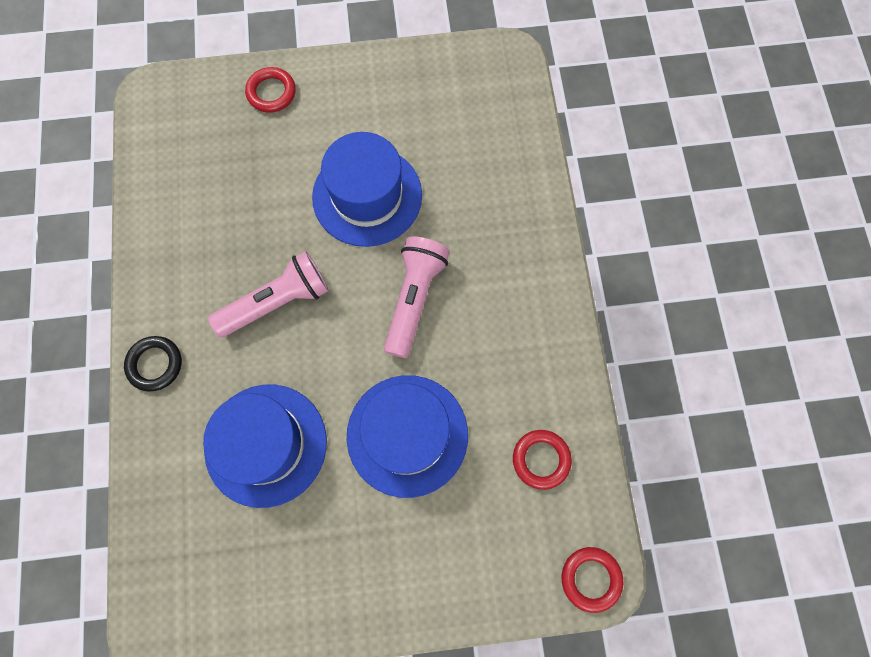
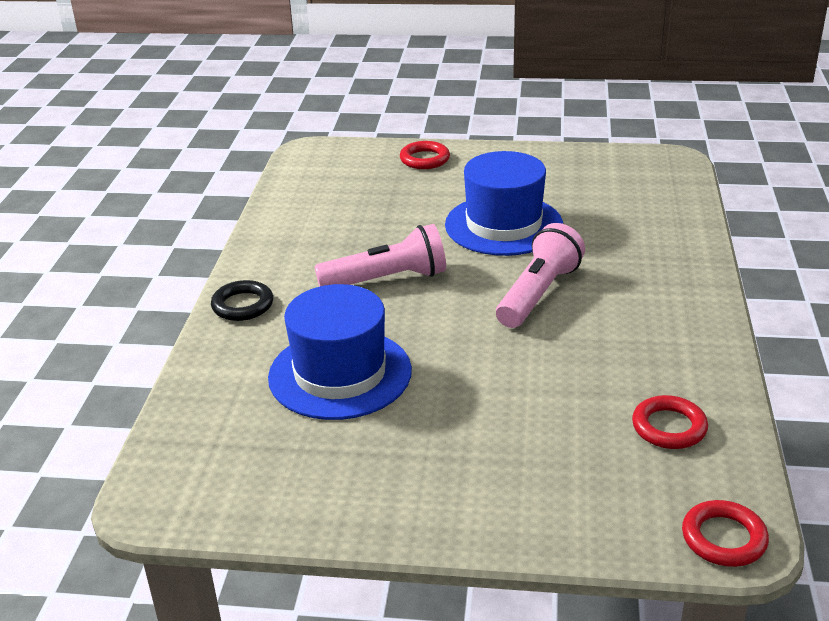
camera: 15 degrees right, 40 degrees down
blue hat [347,375,468,498] -> none

